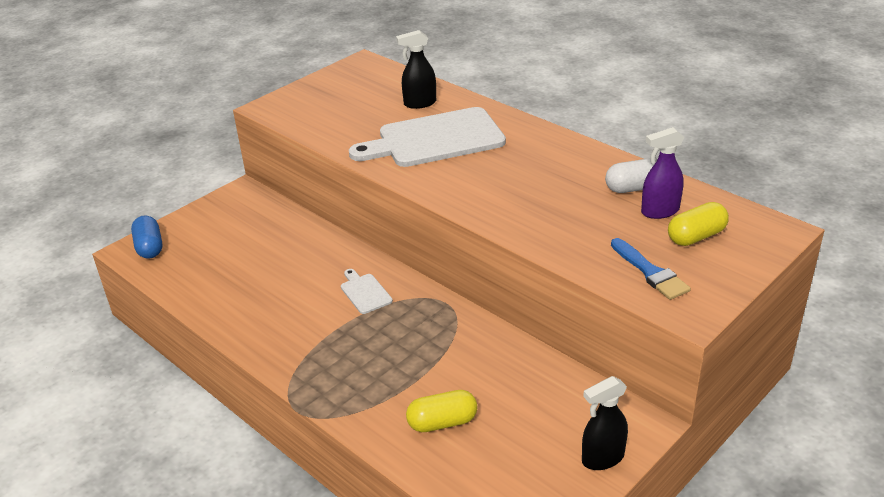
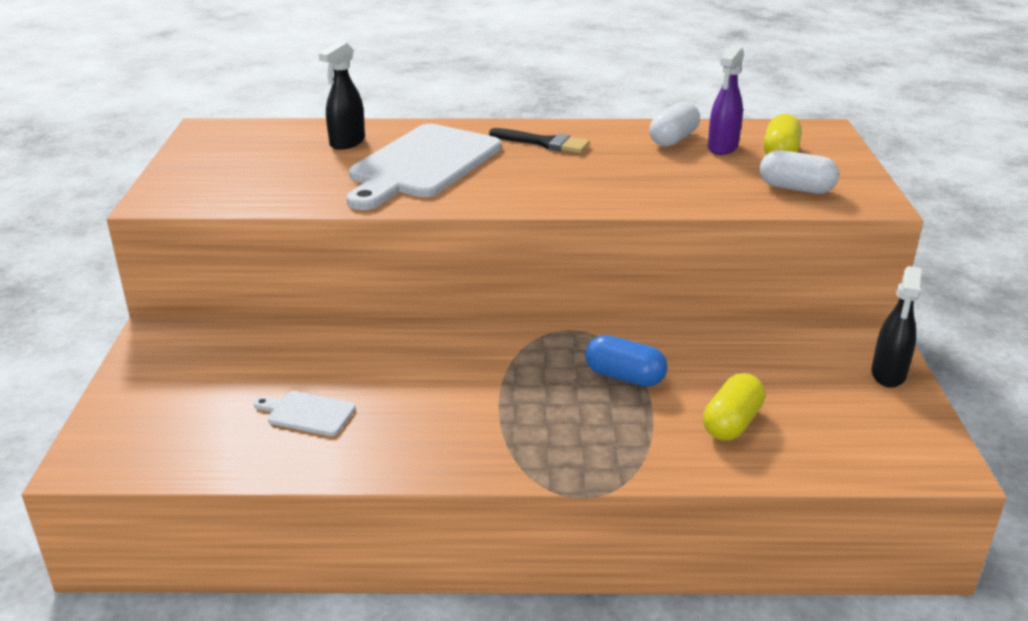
camera: 45 degrees left, 5 degrees down
blue capsule [131,215,162,259] -> blue capsule moved to [585,335,668,387]
white cutting board [341,269,393,314] -> white cutting board moved to [253,391,356,436]
blue brush [611,238,691,300] -> white capsule [759,150,839,194]
none -> black brush [489,128,590,153]

